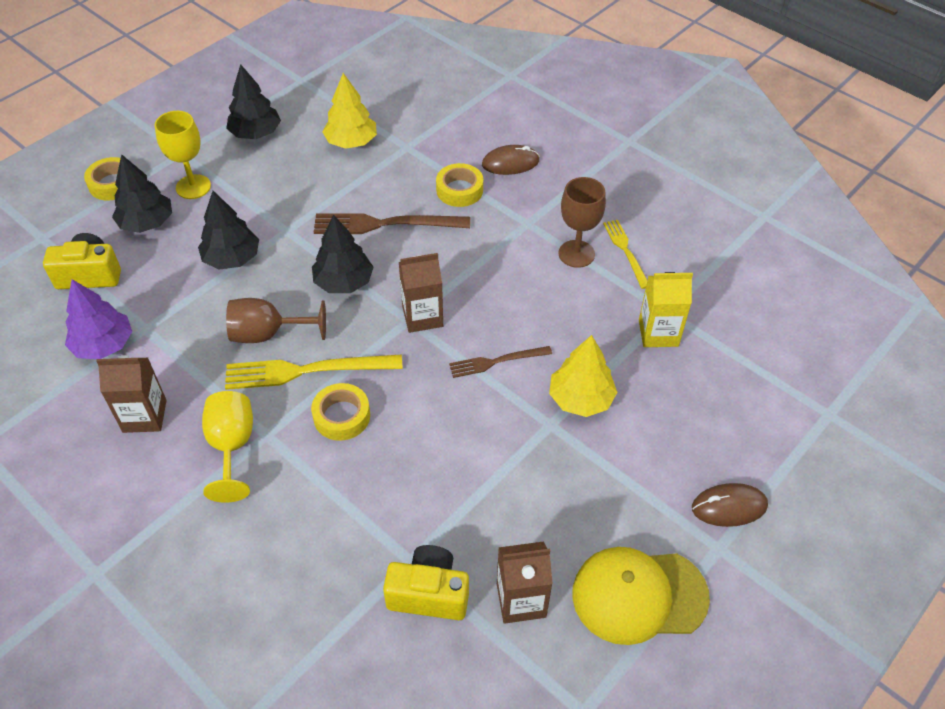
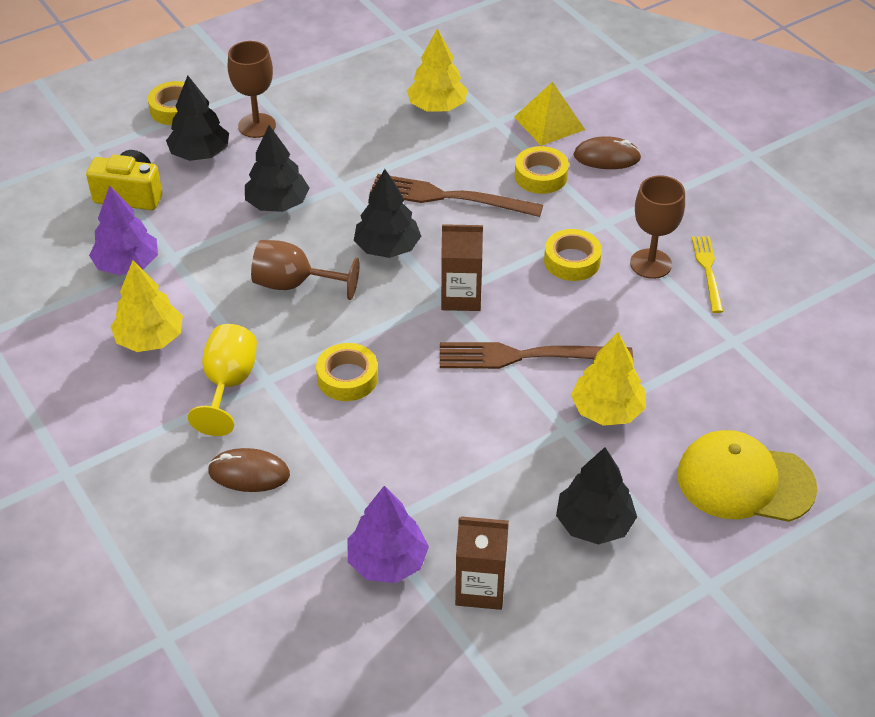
camera: 15 degrees right, 5 degrees down
brown carton [96,355,167,433] -> yellow tree [110,260,183,352]
yellow goblet [155,111,211,199] -> brown goblet [228,41,276,138]
yellow fork [225,355,403,390] -> none
black tree [226,64,281,139] -> black tree moved to [556,447,637,545]
yellow camera [383,545,469,620] -> purple tree [347,486,429,583]
brown fork [449,346,552,378] -> brown fork [440,342,633,369], size x1.68
yellow cap [572,547,710,645] -> yellow cap moved to [677,430,817,522]
yellow carton [639,272,693,347] -> none
brown mouse [692,483,768,527] -> brown mouse moved to [208,448,290,492]
none -> yellow pyramid [514,82,585,146]
none -> yellow tape [544,229,602,281]

